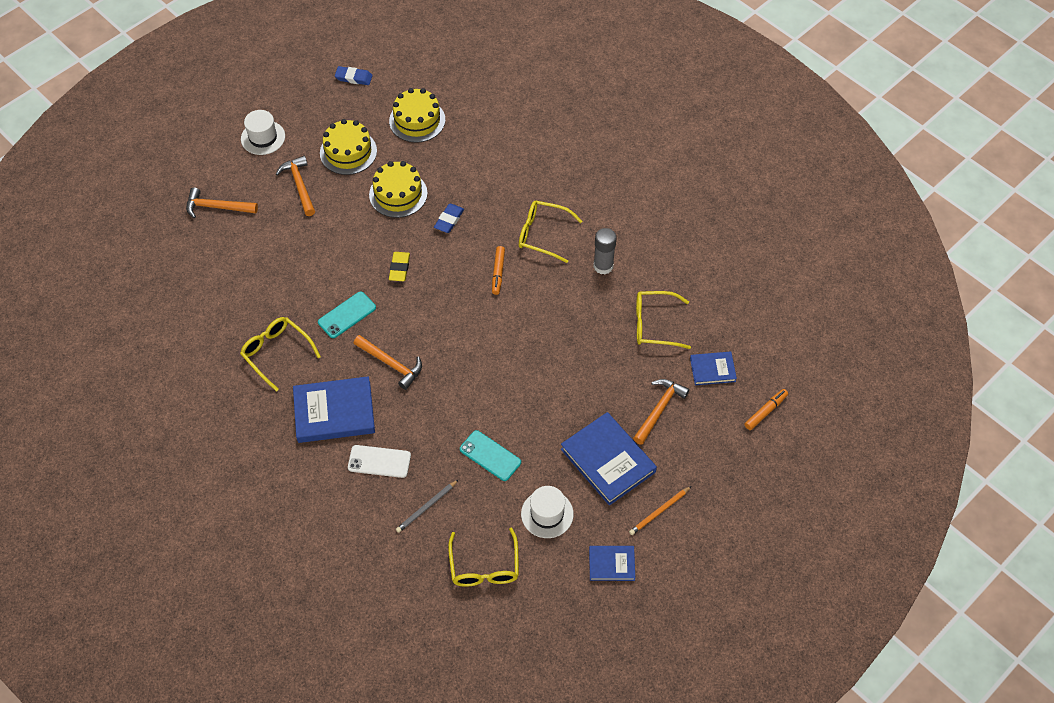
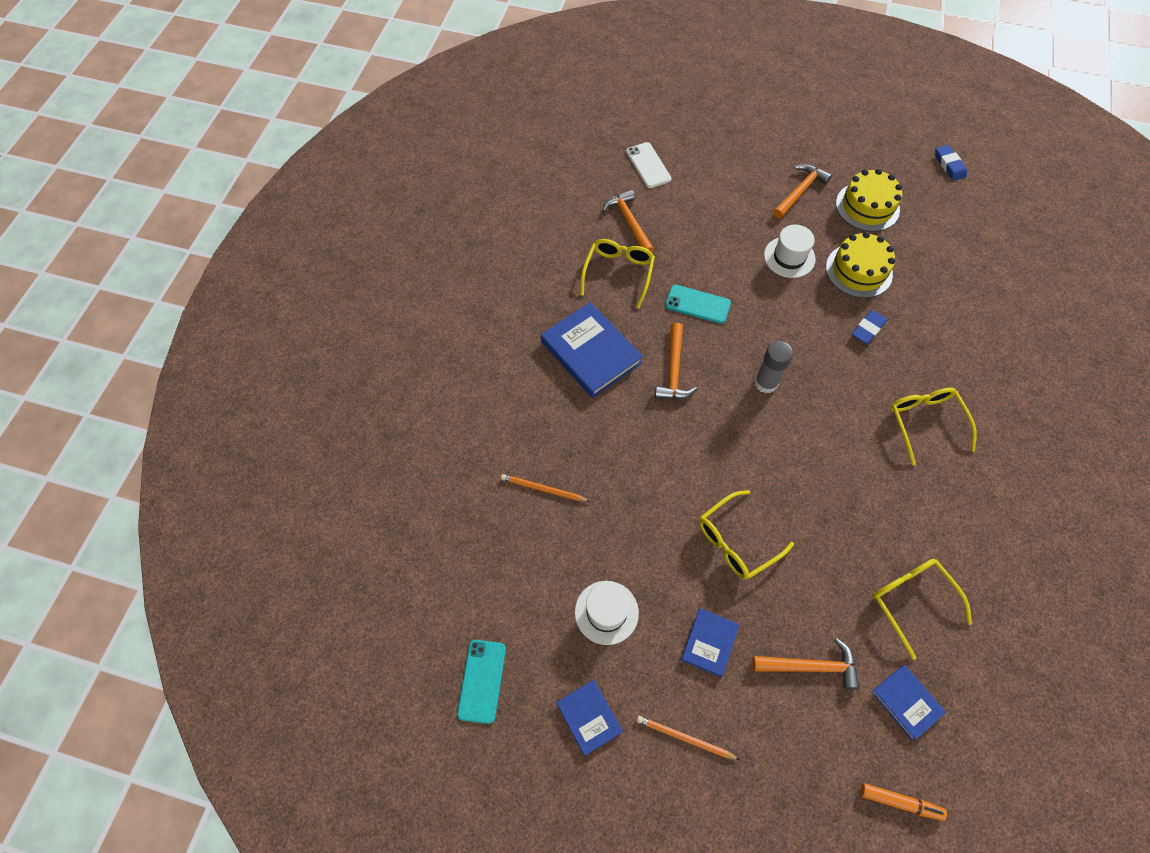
camera: 60 degrees right, 5 degrees up
orange hammer [186,187,258,218] -> orange hammer moved to [602,190,654,252]
white hat [241,110,285,155] -> white hat moved to [764,225,816,278]
white phone [348,445,411,478] -> white phone moved to [626,142,672,188]
yellow cake [389,88,445,143] -> none
yellow eraser [389,252,410,281] -> none
grey pencil [396,479,459,533] -> orange pencil [501,474,590,502]
blue eraser [434,204,464,233] -> blue eraser turned 45 degrees counterclockwise [852,310,887,344]
yellow glasses [448,528,519,587] -> yellow glasses moved to [699,490,794,580]
turquoise phone [460,430,521,481] -> turquoise phone moved to [457,640,506,724]
orange marker [492,246,505,295] -> none
blue book [561,412,657,506] -> blue book [681,608,739,677], size x0.55
grey glue stick [593,228,617,275] -> grey glue stick moved to [754,341,793,393]

